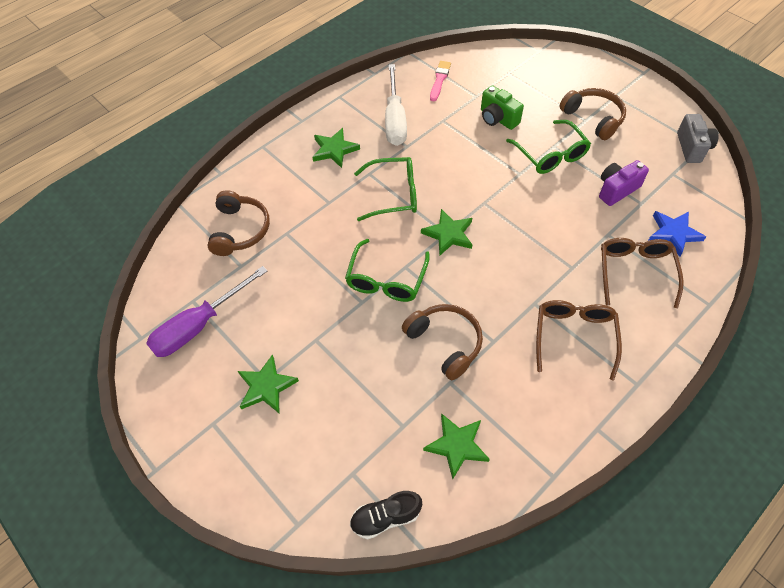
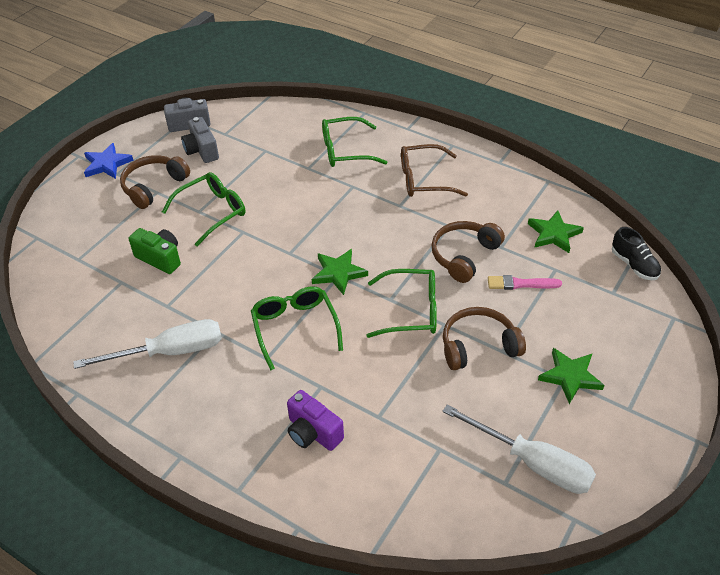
camera: 105 degrees left, 10 degrees down
purple screwdriver [146,266,267,357] -> white screwdriver [442,405,596,494]
brown headphones [207,190,270,256] -> brown headphones moved to [443,307,526,370]
green star [312,128,360,168] -> none
pink brush [430,61,451,101] -> pink brush moved to [488,275,562,290]
green camera [481,85,524,130] -> green camera turned 90 degrees counterclockwise [129,228,181,274]
purple camera [599,160,649,206] -> purple camera moved to [287,390,344,451]
brown glasses [601,238,684,308] -> green glasses [322,117,387,167]
blue star [648,211,706,257] -> blue star moved to [84,143,134,179]
none -> grey camera [181,117,219,163]

